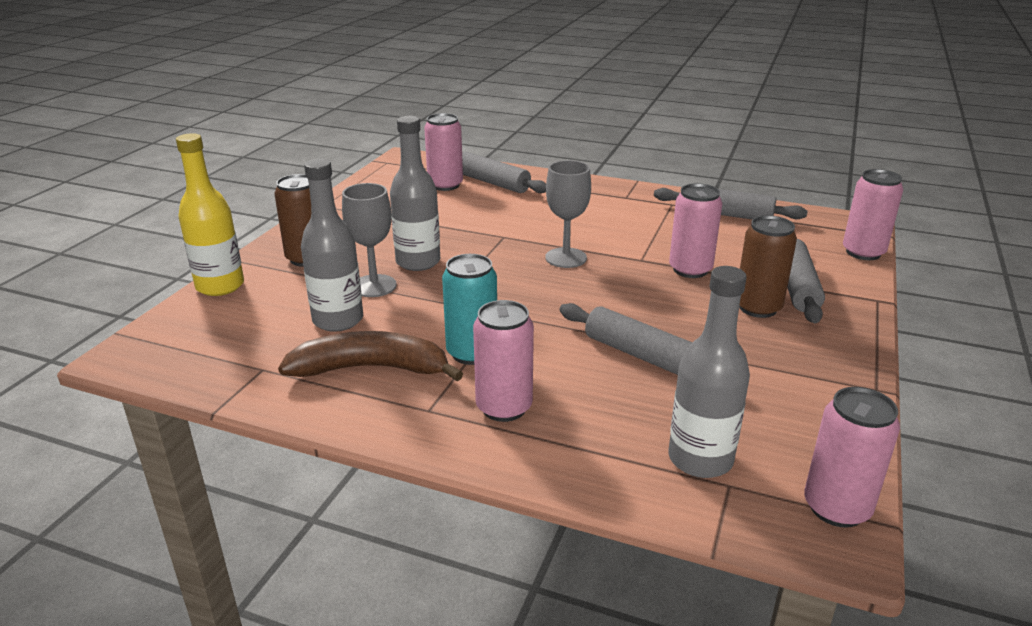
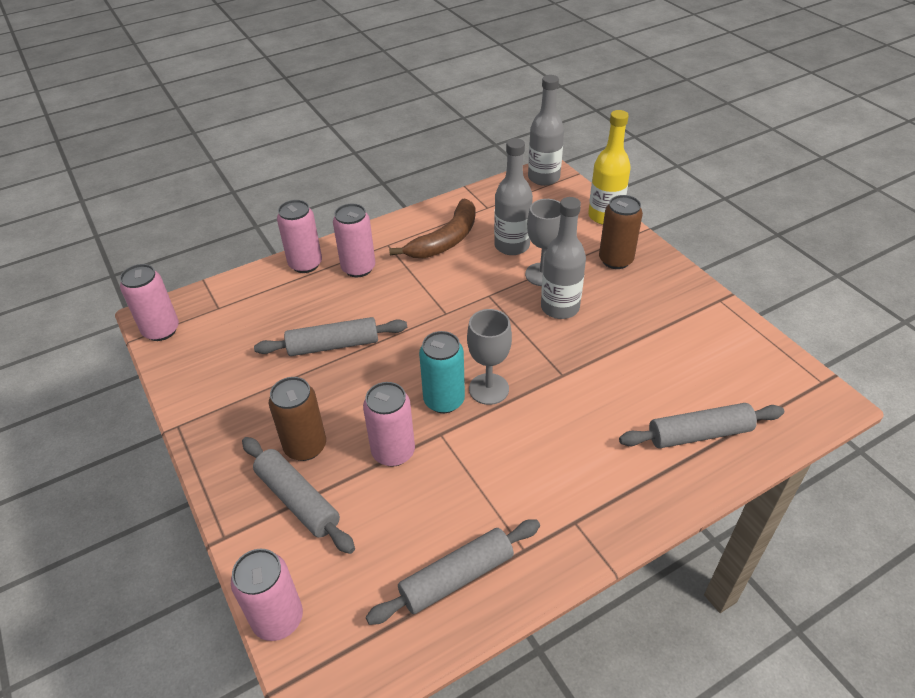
camera: 130 degrees right, 15 degrees up
pink can [424,113,463,191] -> pink can moved to [277,200,322,273]
turquoise can [442,254,497,365] -> turquoise can moved to [419,331,465,413]
grey bottle [668,266,750,478] -> grey bottle moved to [528,75,564,186]

